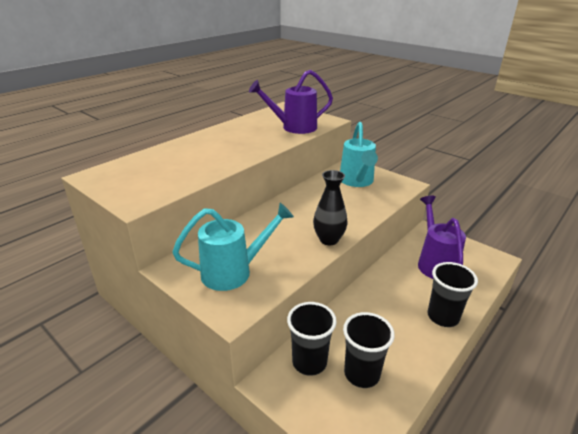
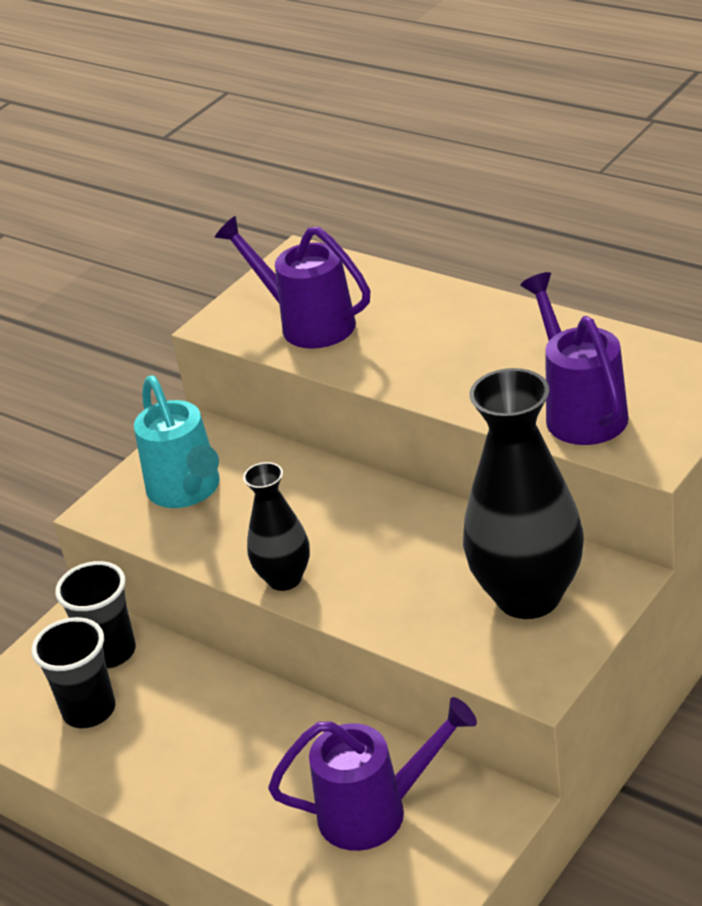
camera: 90 degrees right, 5 degrees up
turquoise watering can [340,122,378,187] -> black vase [463,368,584,619]
black cup [428,262,478,327] -> none
none -> purple watering can [215,216,370,349]

